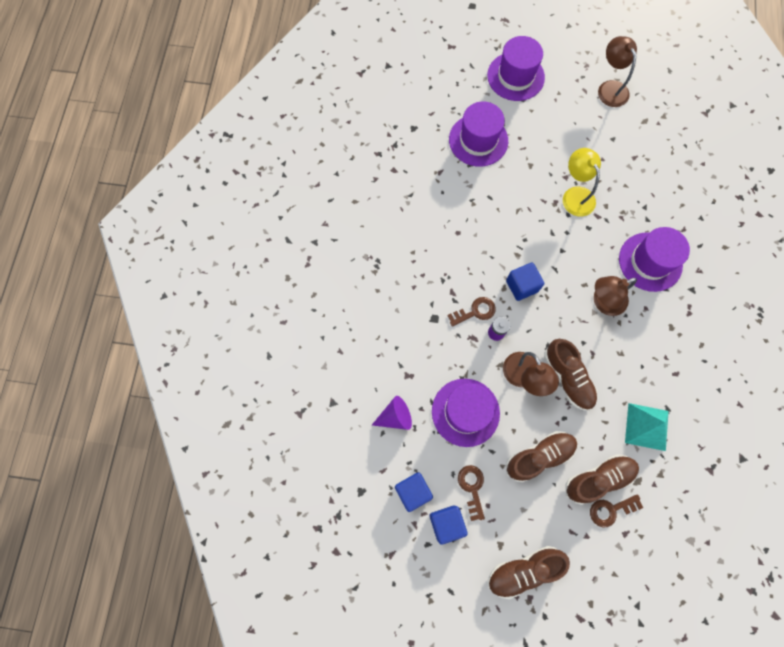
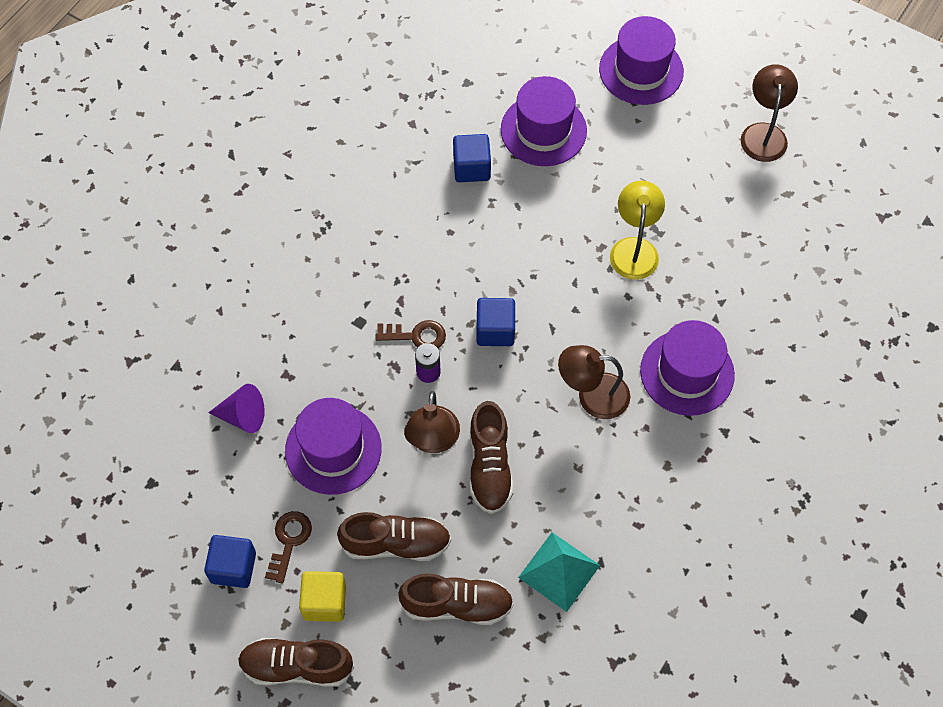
camera: 25 degrees right, 10 degrees down
blue cube [395,472,433,512] -> blue cube moved to [453,134,491,182]
brown key [590,494,643,528] -> none
none -> yellow cube [299,571,346,622]

